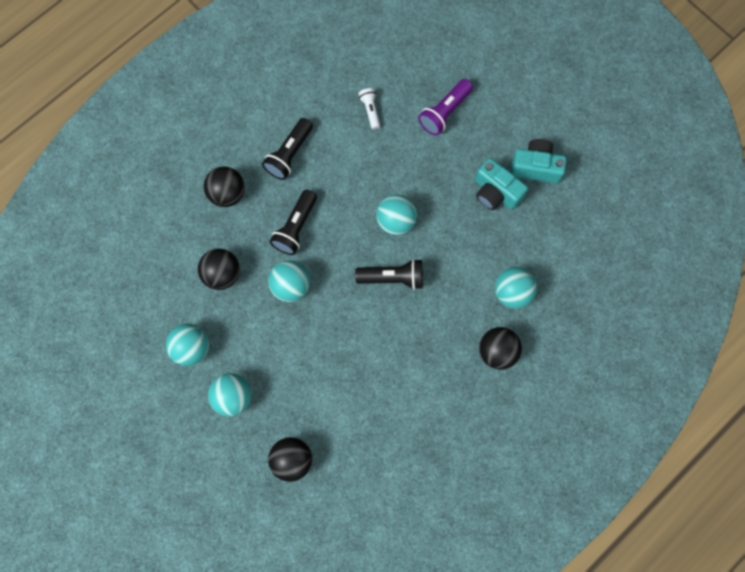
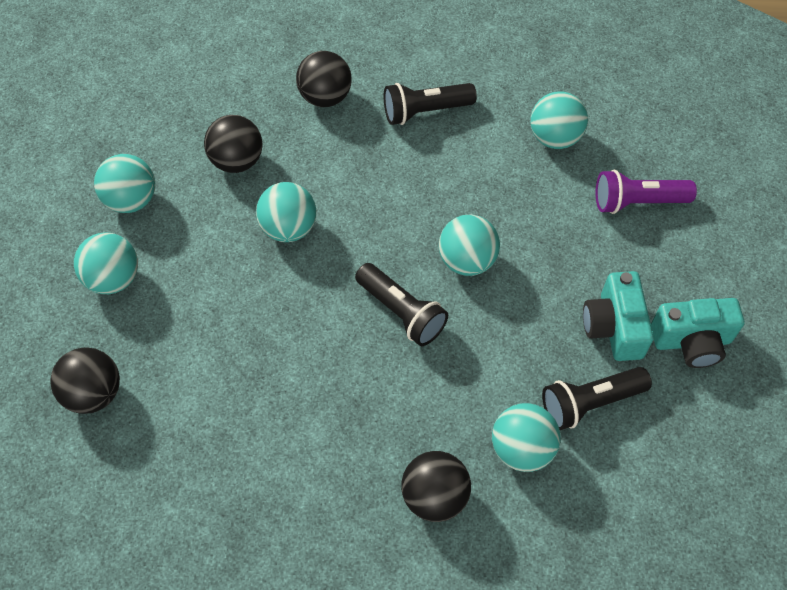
camera: 45 degrees right, 15 degrees down
black flashlight [270,190,317,255] -> black flashlight moved to [542,367,652,430]
white flashlight [358,88,380,129] -> turquoise ball [530,91,588,149]
turquoise camera [511,139,567,184] -> turquoise camera turned 120 degrees clockwise [651,298,744,368]

